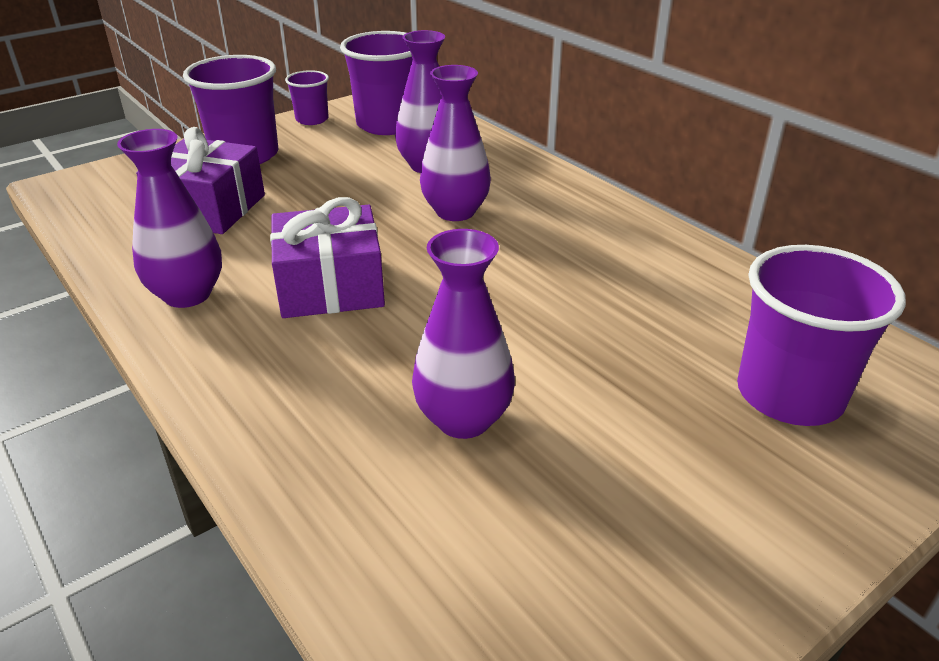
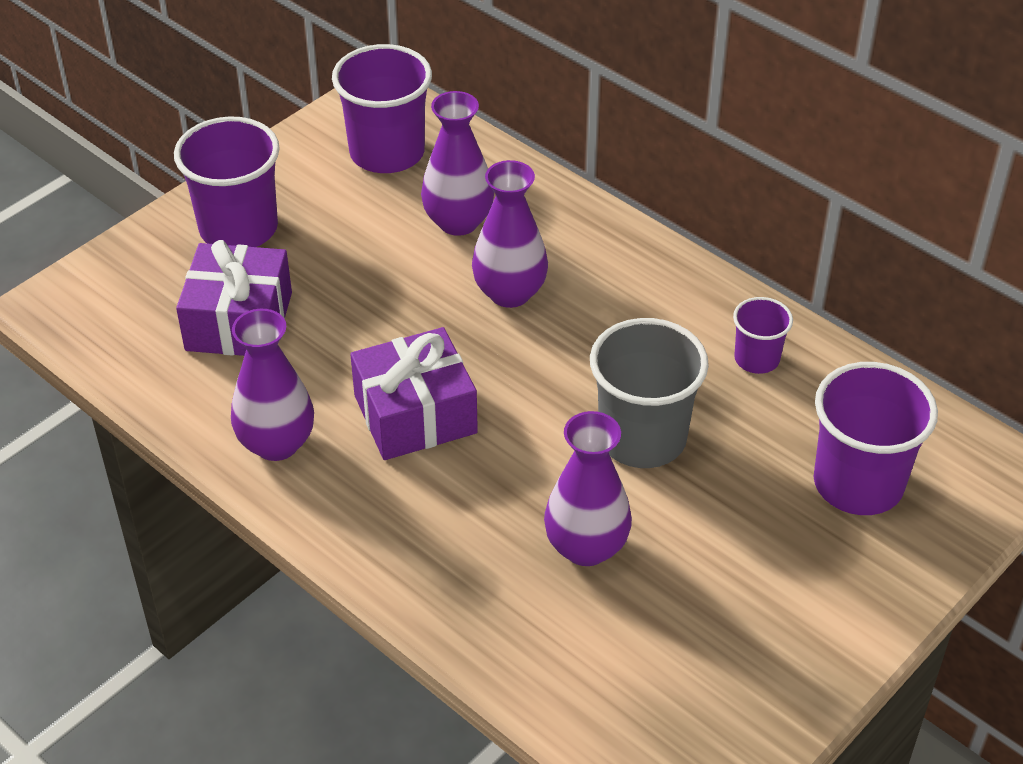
camera: 10 degrees left, 10 degrees up
purple cup [285,70,329,125] -> purple cup moved to [733,297,793,374]
none -> grey cup [590,318,709,468]

